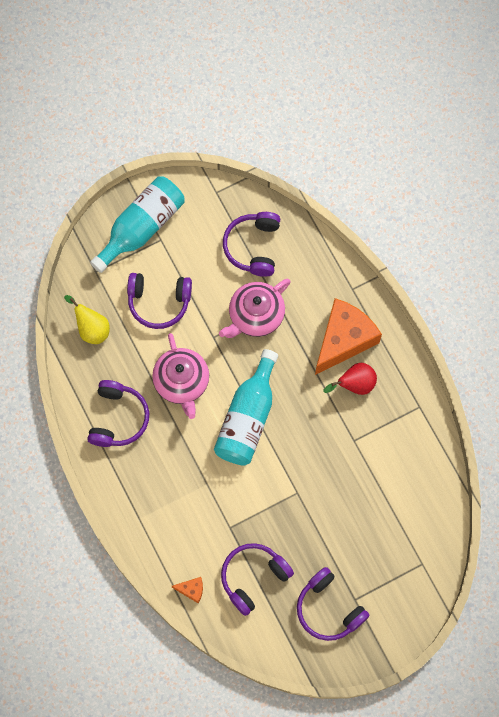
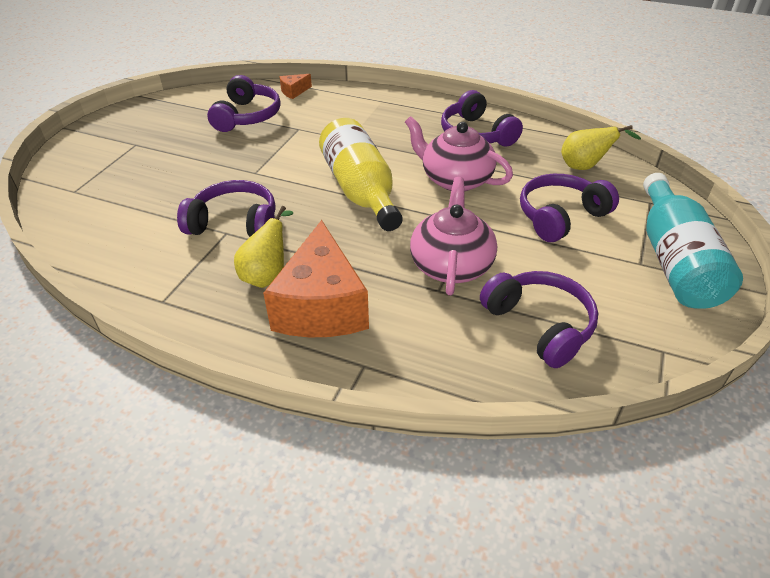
camera: 140 degrees right, 30 degrees down
turquoise bottle [214,349,278,465] -> yellow bottle [319,118,403,231]
purple headphones [297,567,370,641] -> purple headphones moved to [177,180,276,237]
red pear [323,363,377,395] -> yellow pear [234,206,294,288]

